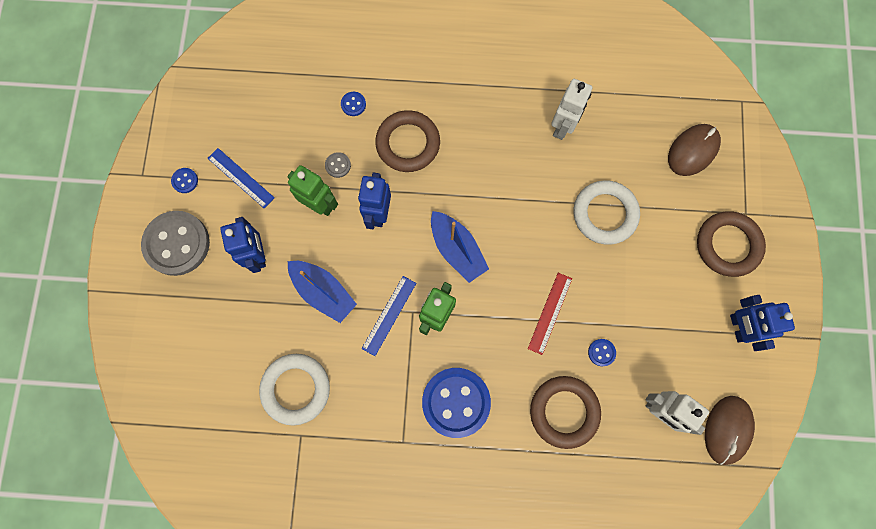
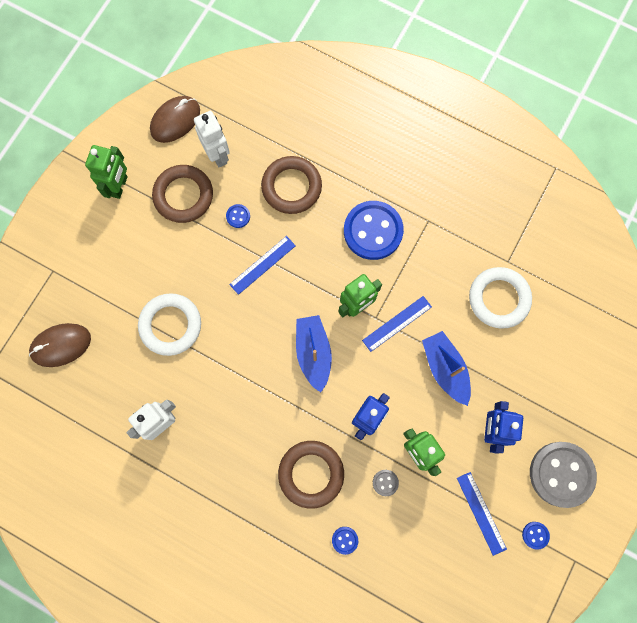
camera: 155 degrees left, 0 degrees up
red ruler [528,273,572,355] -> blue ruler [229,236,296,295]
brown ring [697,212,766,277] -> brown ring moved to [152,165,213,223]
blue robot [730,295,795,351] -> green robot [85,145,128,199]

